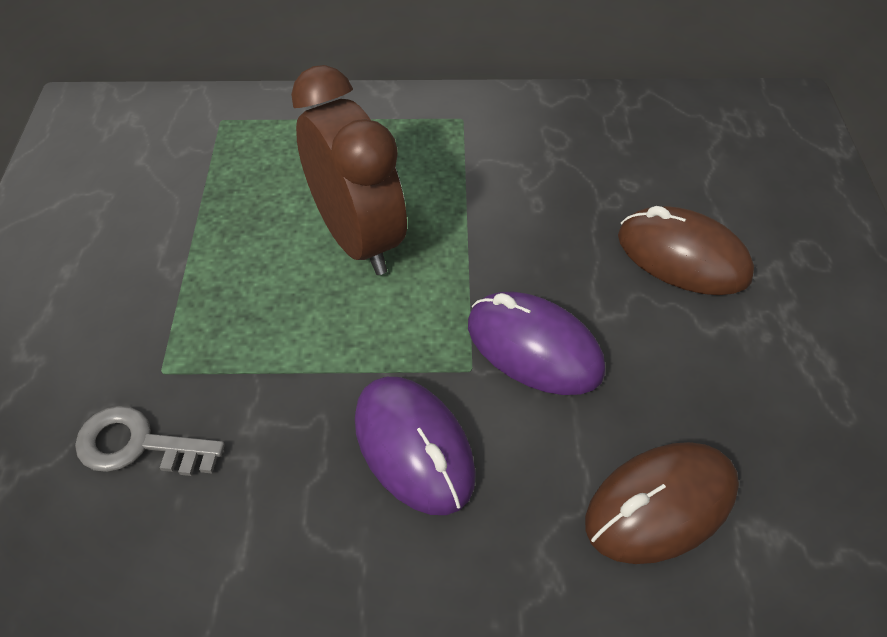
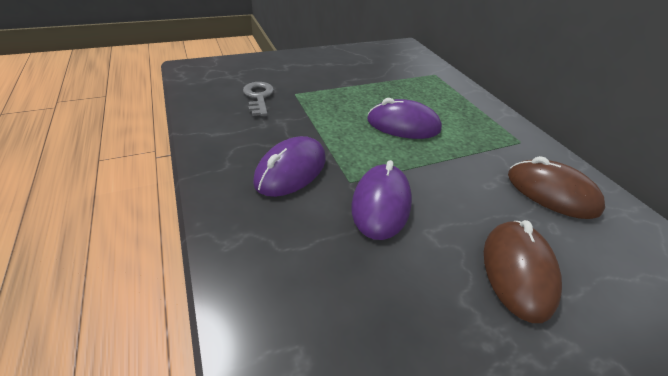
camera: 65 degrees right, 10 degrees down
brown clock [291,65,407,275] -> purple mouse [367,98,442,139]
brown mouse [585,442,739,564] -> brown mouse moved to [508,156,605,219]

